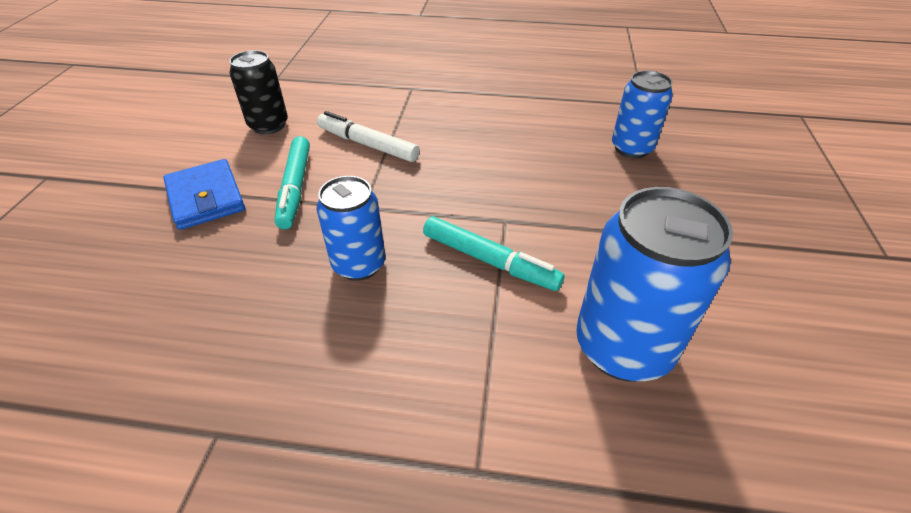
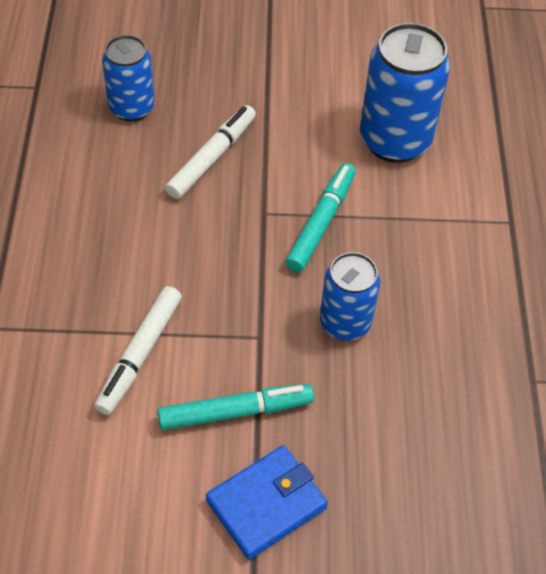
camera: 100 degrees left, 10 degrees up
black can [229,50,288,134] -> none
none -> white marker [165,105,256,199]

